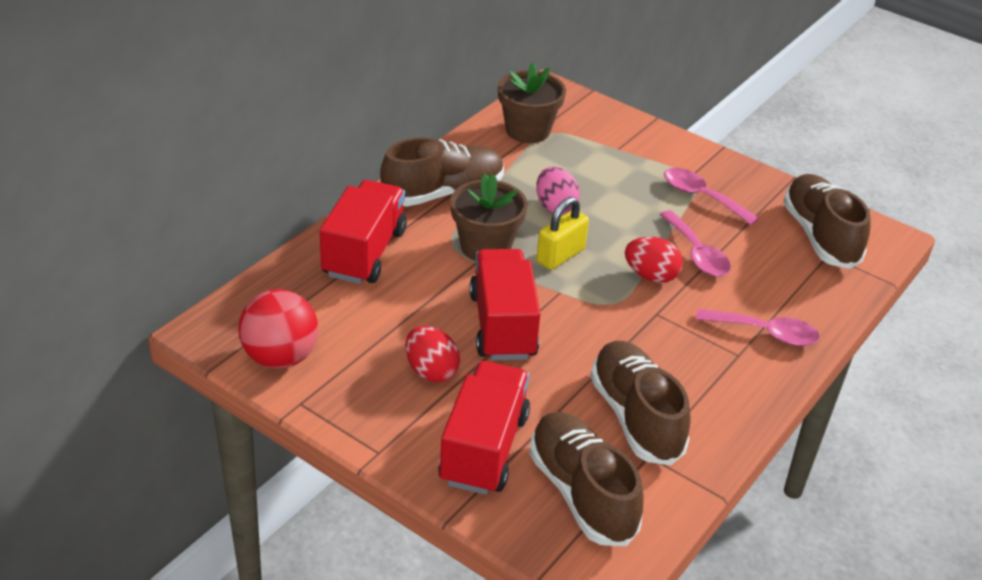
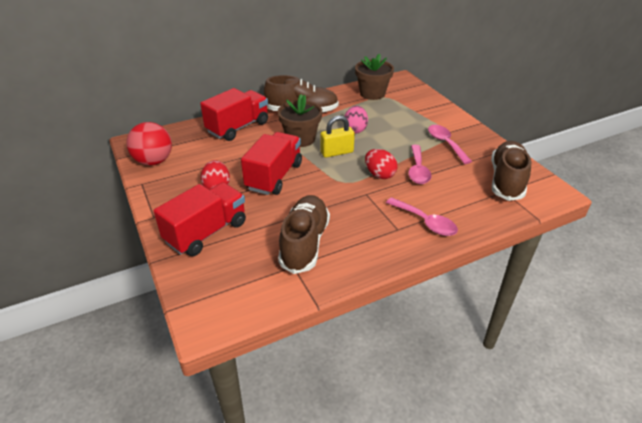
camera: 30 degrees right, 0 degrees up
brown shoe [529,412,644,546] -> none

